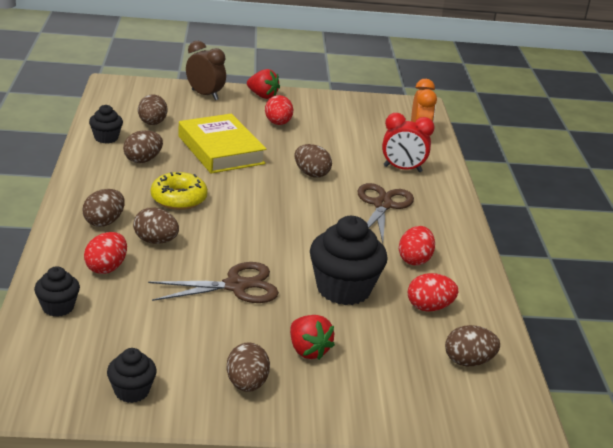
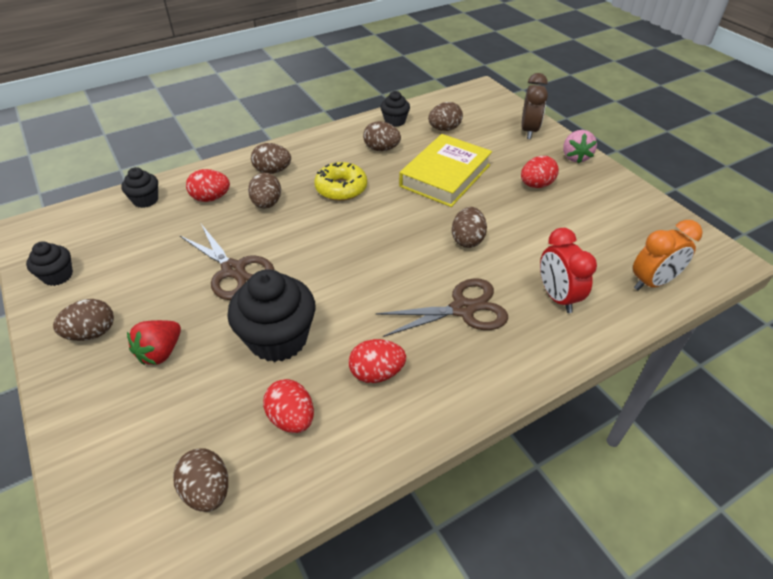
camera: 65 degrees right, 15 degrees up
red strawberry [247,69,280,99] -> pink strawberry [563,130,597,164]

